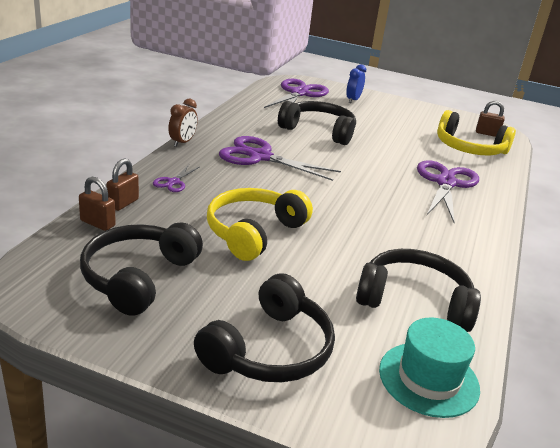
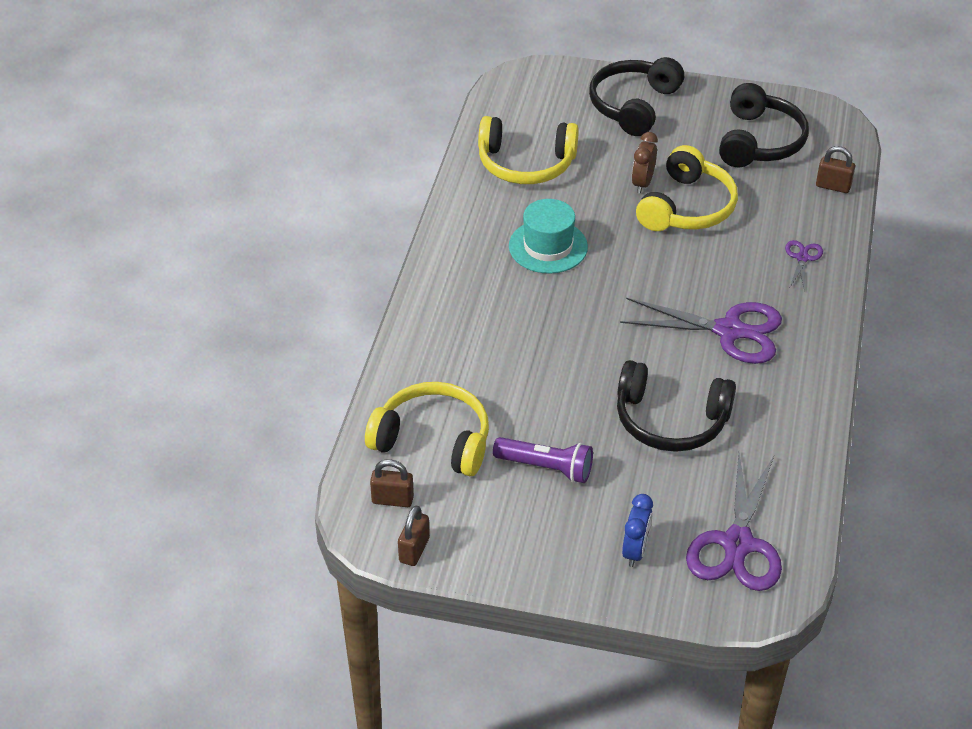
camera: 175 degrees right, 15 degrees up
brown padlock [106,158,139,211] -> brown padlock moved to [398,505,430,566]
brown clock [168,98,198,147] -> brown clock moved to [632,132,658,194]
black headphones [356,249,481,332] -> yellow headphones [478,116,579,184]
turquoise hat [379,318,480,418] -> turquoise hat moved to [509,199,588,274]
purple scissors [417,160,479,223] -> none
none -> purple flashlight [493,437,593,483]

